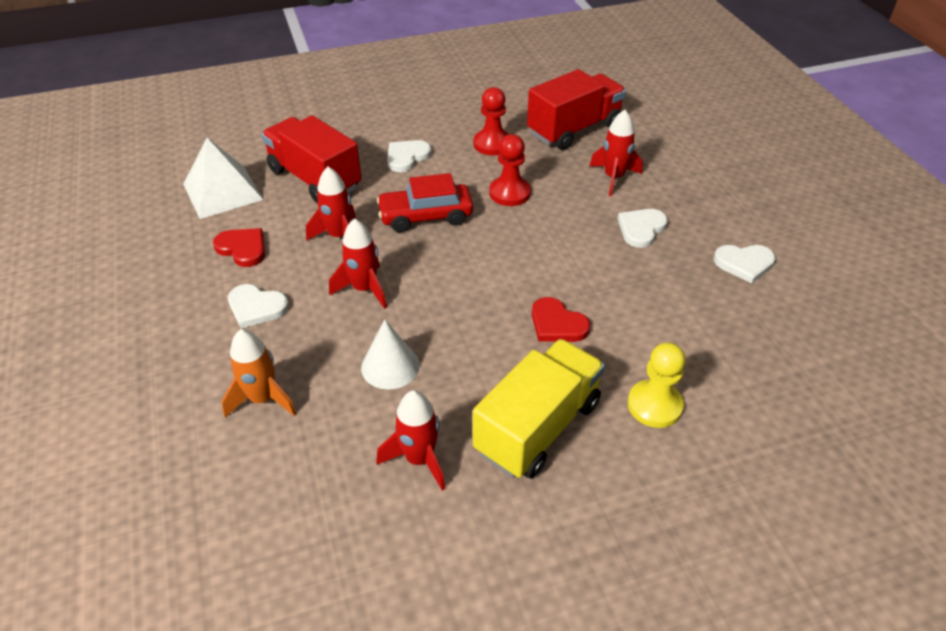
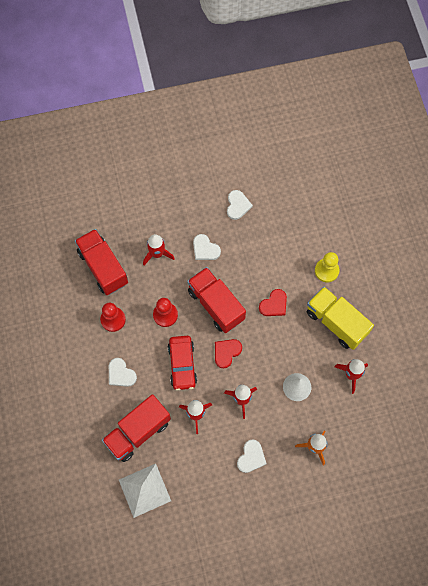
camera: 85 degrees left, 25 degrees up
red heart [213,228,265,267] -> red heart moved to [215,339,242,368]
none -> red truck [187,267,246,333]

